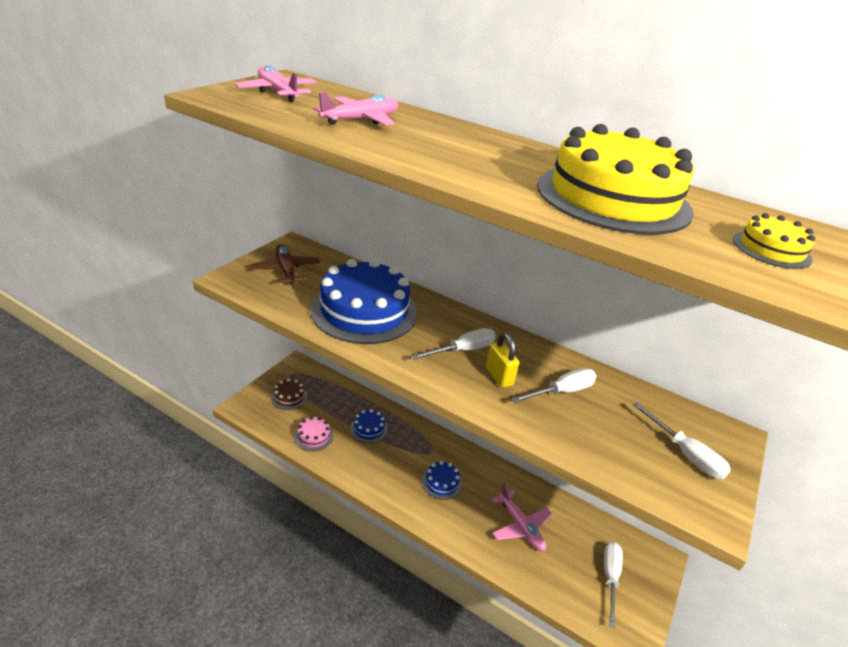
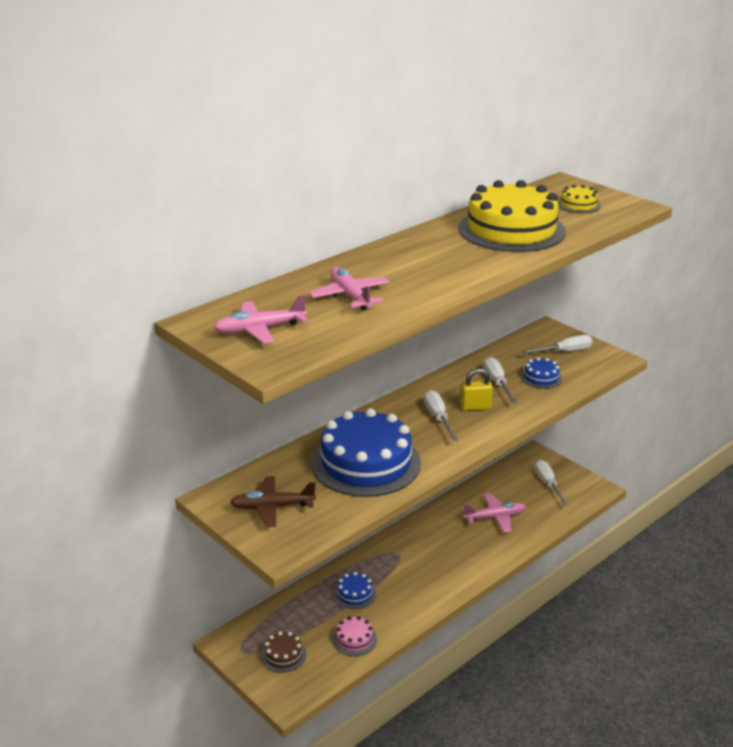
camera: 70 degrees left, 5 degrees down
blue cake [422,461,462,500] -> blue cake moved to [521,357,562,389]
white screwdriver [604,542,623,628] -> white screwdriver turned 45 degrees clockwise [535,460,569,506]

